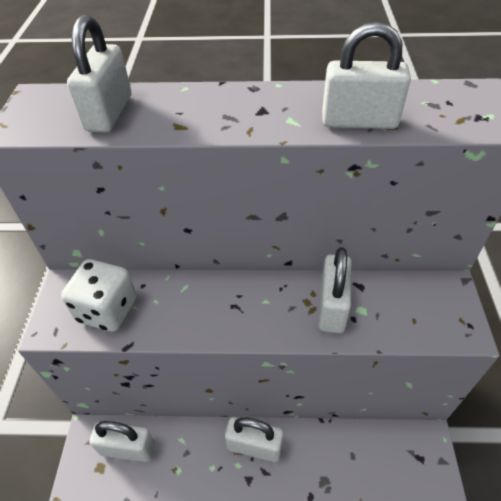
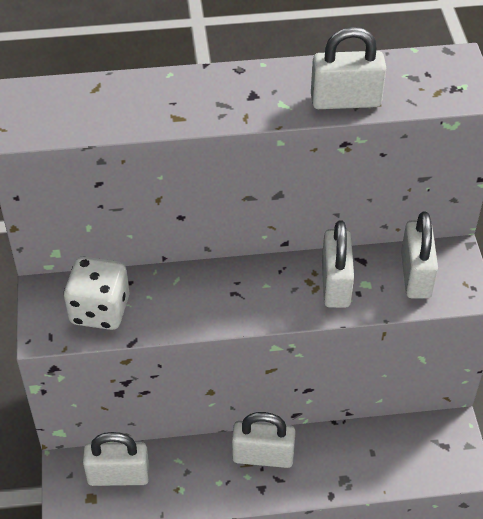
camera: 10 degrees left, 0 degrees up
white padlock [67,15,131,133] -> white padlock moved to [401,212,438,298]

